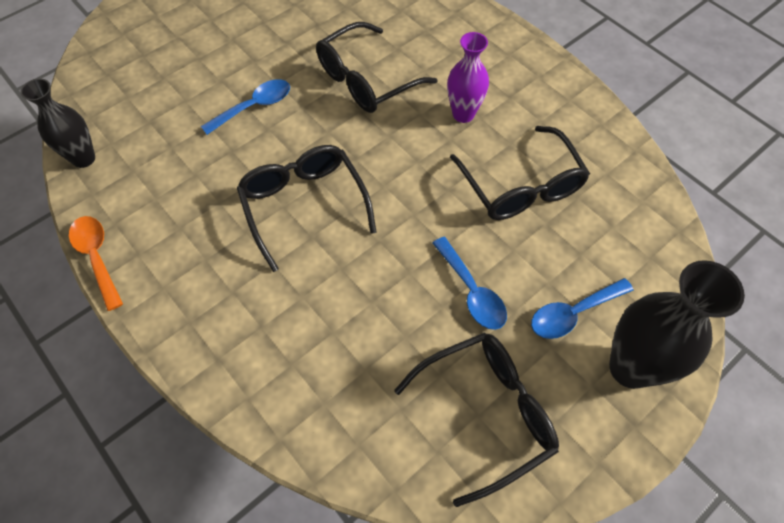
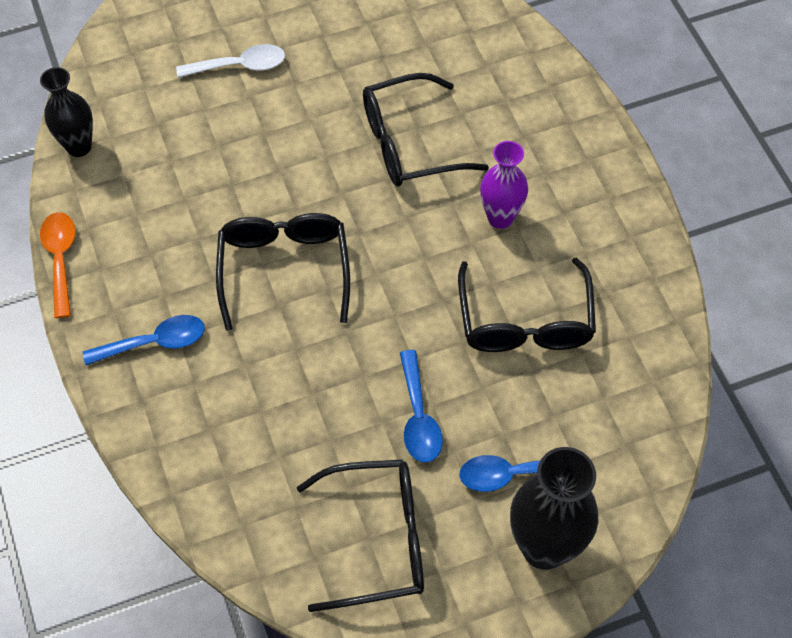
camera: 20 degrees right, 0 degrees up
blue spoon [201,79,290,135] -> blue spoon moved to [83,315,205,365]
none -> white spoon [176,44,285,78]

